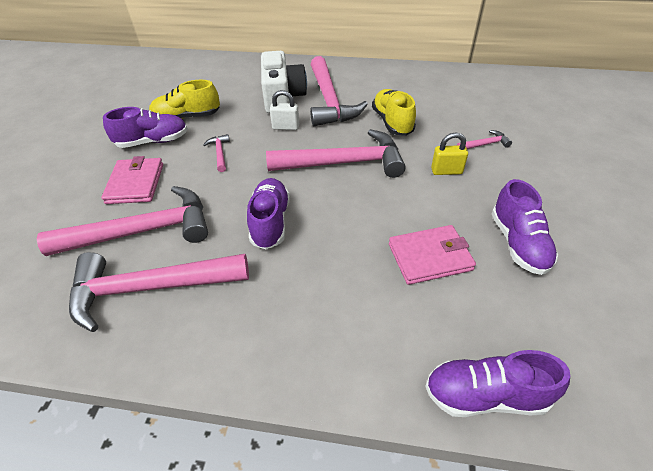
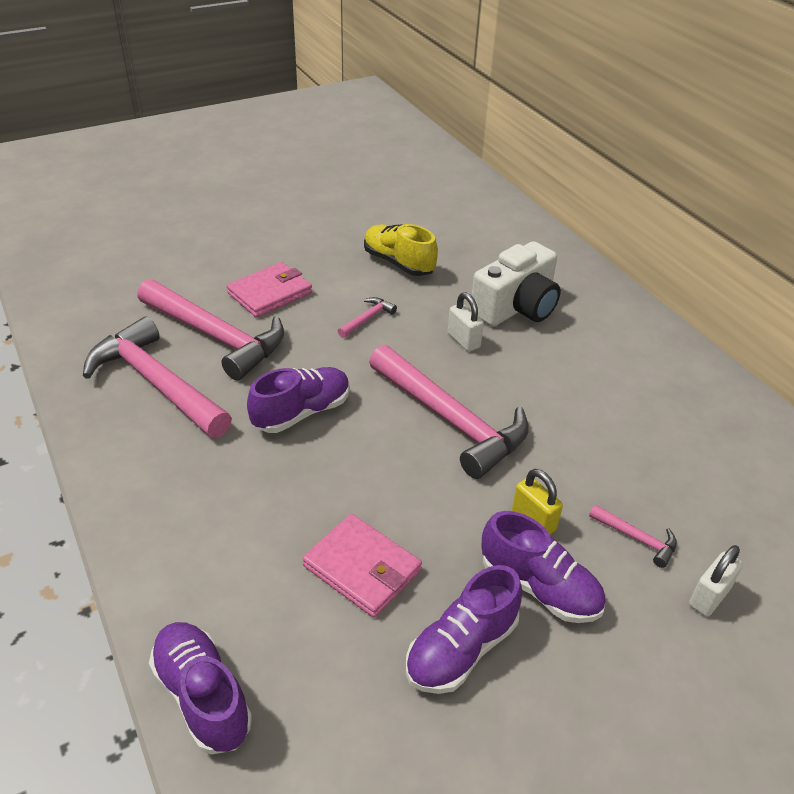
camera: 50 degrees right, 5 degrees down
purple shoe [103,107,188,148] -> purple shoe moved to [481,511,606,623]
pink hammer [310,56,368,126] -> none
yellow shoe [372,89,416,136] -> none
none -> white padlock [689,545,743,616]

